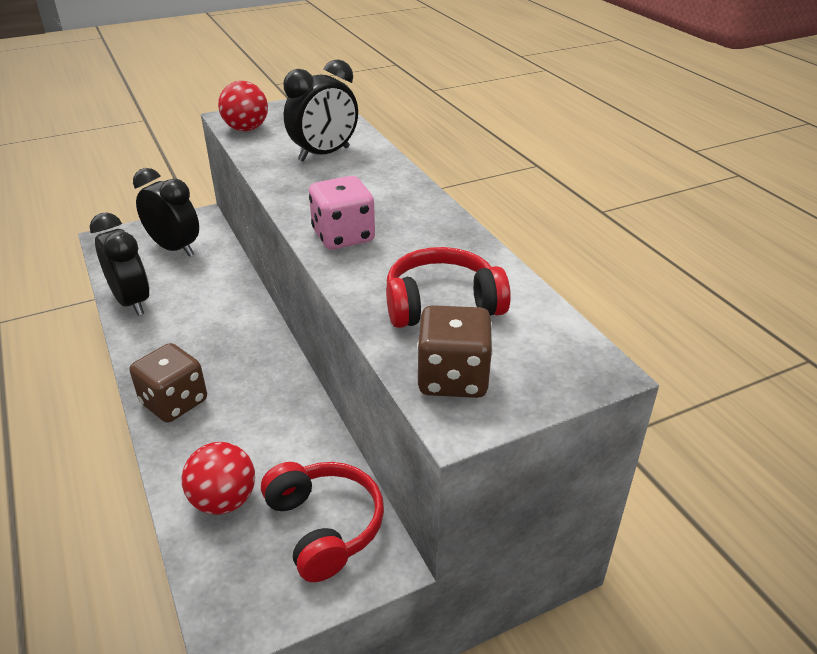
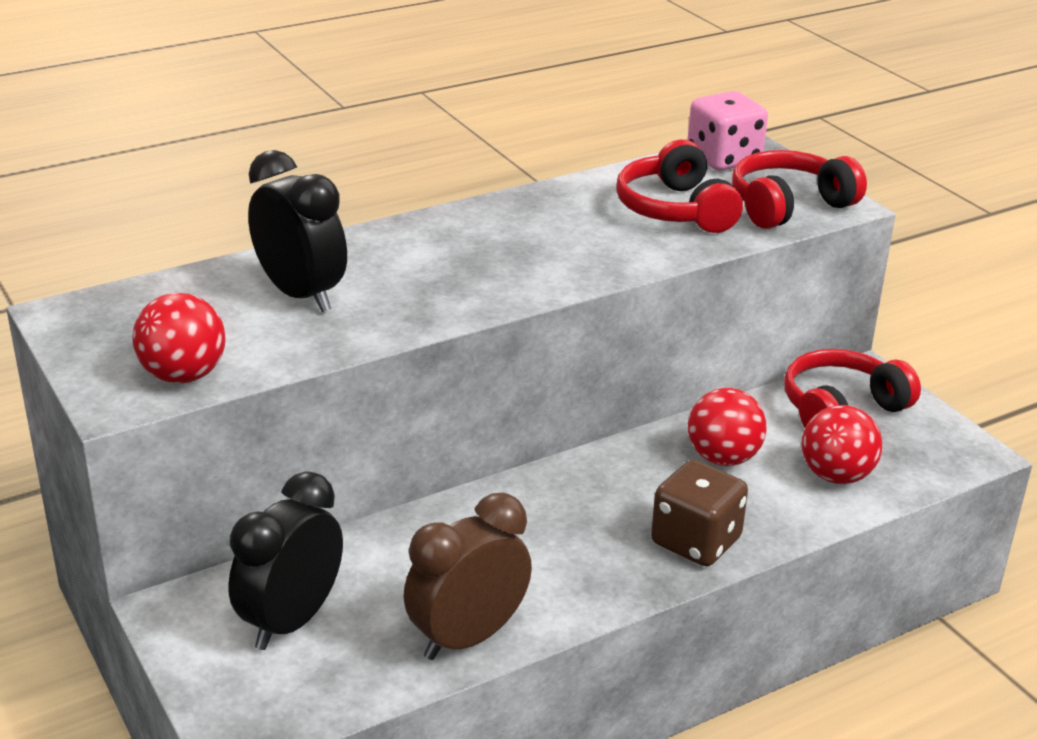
camera: 95 degrees left, 5 degrees down
black clock [90,213,150,315] -> brown clock [403,493,532,660]
pink dice [309,176,375,250] -> pink dice moved to [687,91,768,171]
brown dice [417,305,493,398] -> red headphones [732,150,867,229]
none -> red ball [688,388,767,466]

